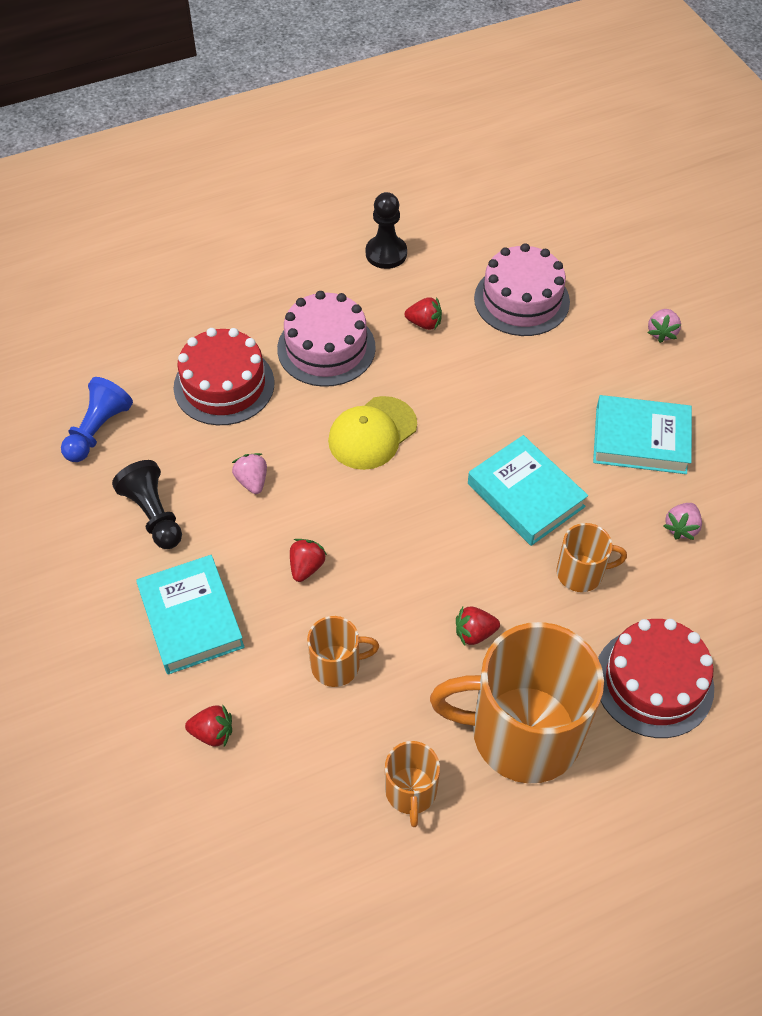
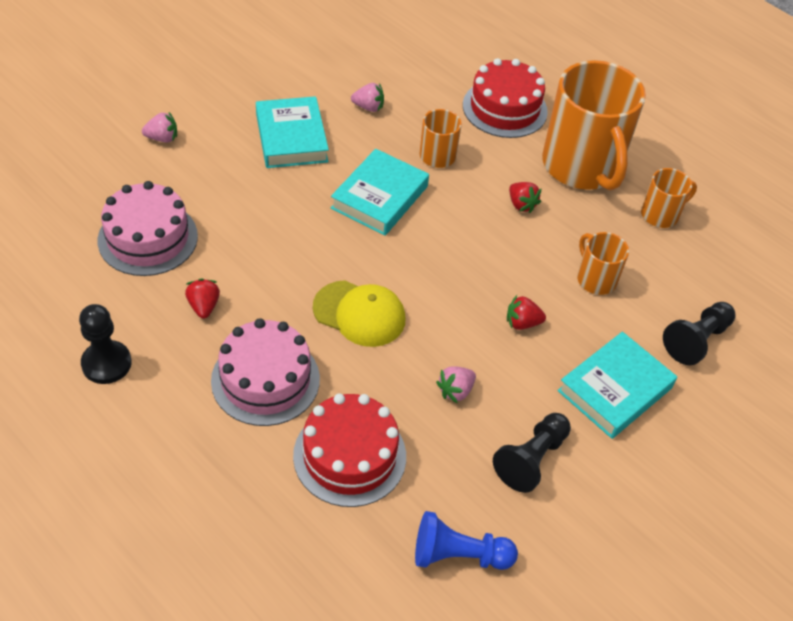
camera: 115 degrees left, 5 degrees down
red strawberry [185,705,232,747] -> black pawn [663,302,736,365]

